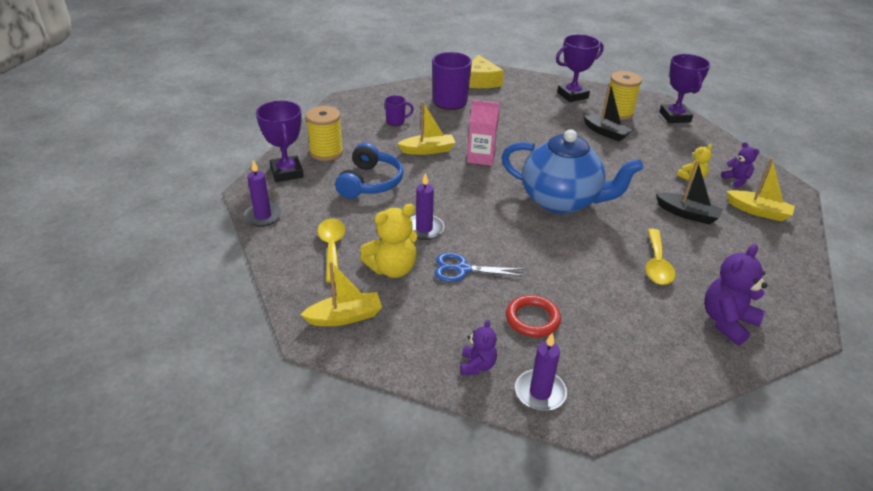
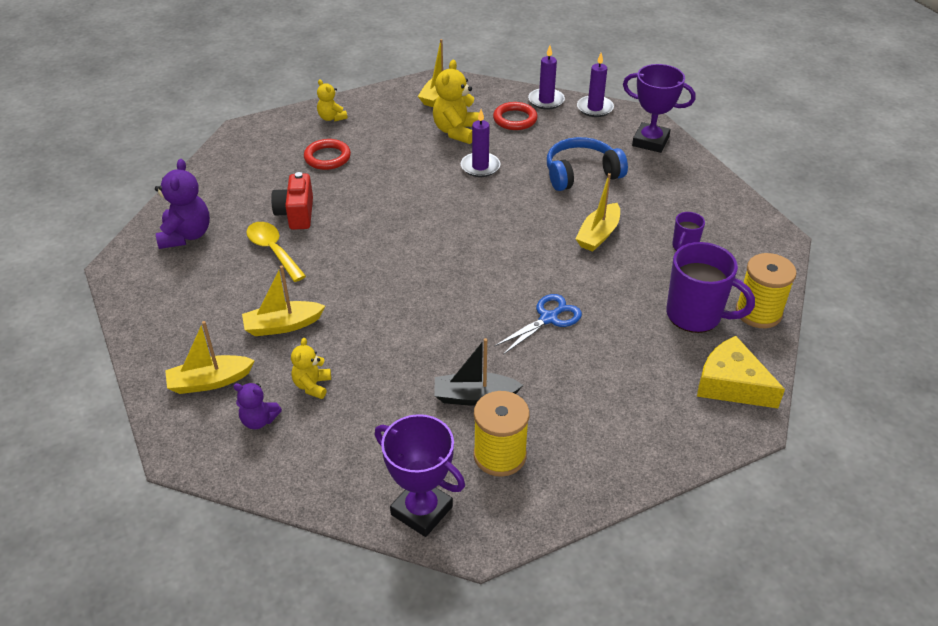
camera: 135 degrees right, 5 degrees up
yellow spool [306,106,343,161] -> yellow spool moved to [736,253,797,328]
yellow spoon [317,218,345,283] -> red ring [493,102,538,130]
blue headphones [335,143,404,199] -> blue headphones turned 105 degrees clockwise [547,137,628,191]
blue scissors [434,253,525,282] -> blue scissors moved to [494,294,582,355]
purple teddy bear [460,320,497,375] -> yellow teddy bear [317,79,347,121]
pink carton [467,100,499,166] -> none
blue teapot [501,129,644,214] -> none
purple candle [515,333,567,411] -> purple candle moved to [528,46,565,110]
purple trophy [556,34,604,102] -> none
black boat [656,160,723,225] -> yellow boat [242,265,325,336]
none -> red camera [271,172,313,230]

